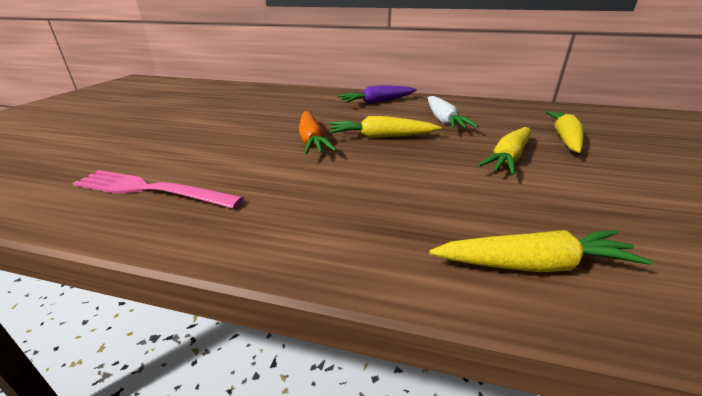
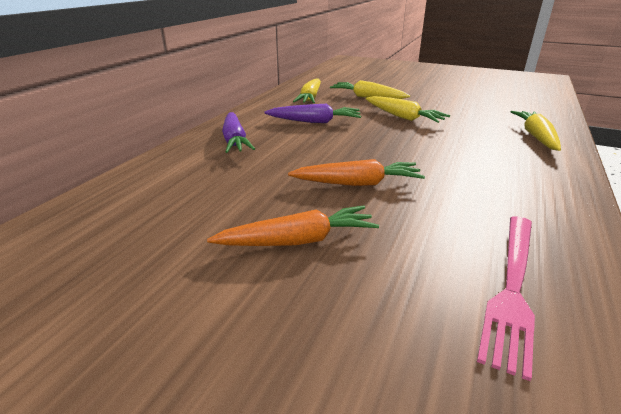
camera: 80 degrees left, 0 degrees up
yellow carrot [329,116,441,139] -> yellow carrot moved to [293,78,321,103]
white carrot [428,96,478,129] -> purple carrot [264,104,361,123]
none -> orange carrot [207,206,379,246]

